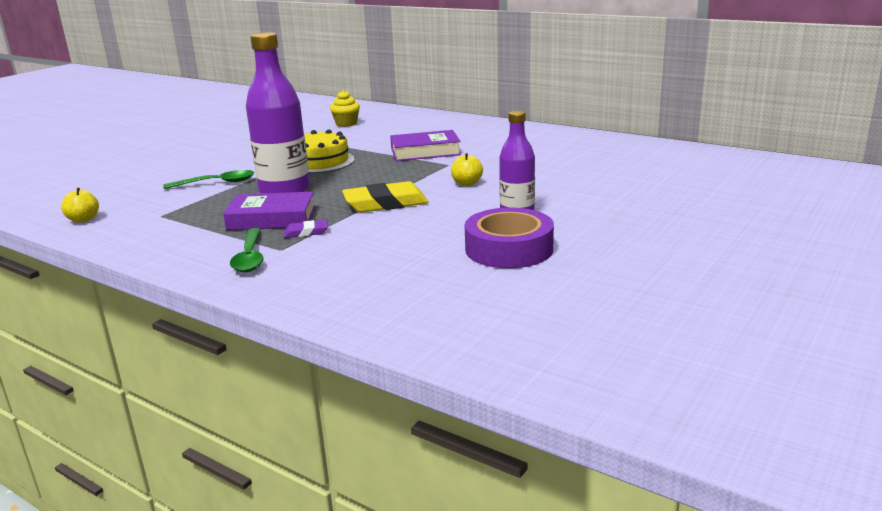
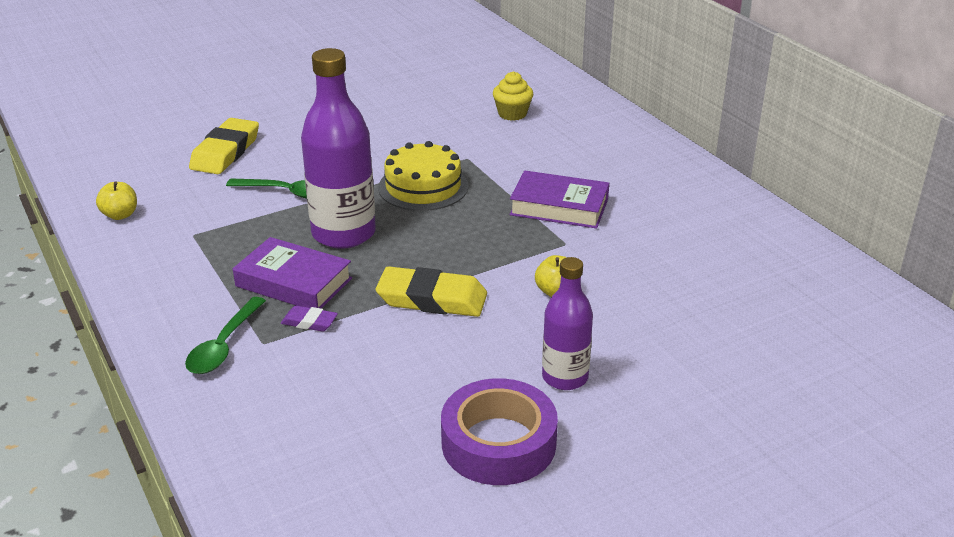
camera: 25 degrees right, 10 degrees up
none -> yellow eraser [189,118,259,174]

